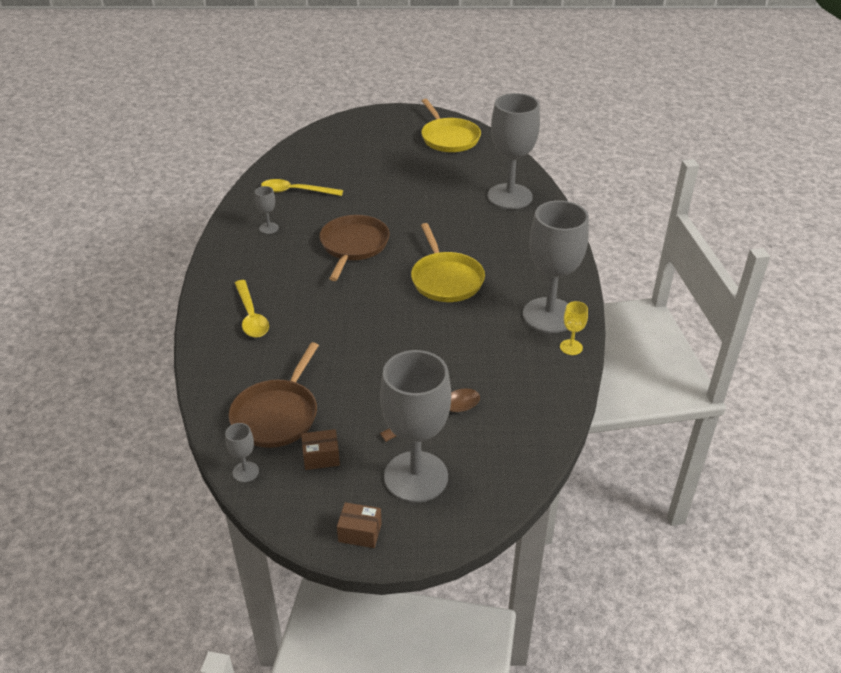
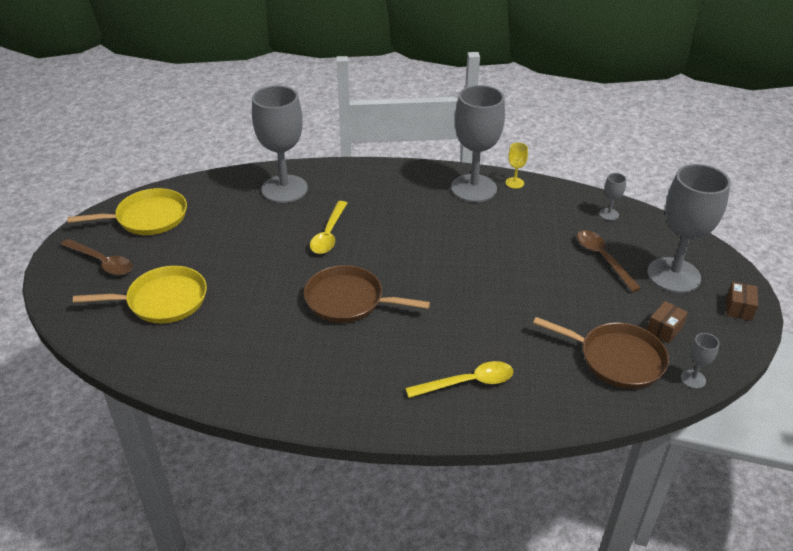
camera: 85 degrees left, 0 degrees up
grey goblet [255,186,279,234] -> grey goblet moved to [599,173,626,221]
yellow spoon [261,179,343,196] -> yellow spoon moved to [310,201,347,254]
brown box [301,429,340,470] -> brown box turned 45 degrees clockwise [647,301,688,343]
yellow pan [411,223,485,302] -> yellow pan moved to [73,266,207,323]
none -> brown spoon [61,239,133,275]

